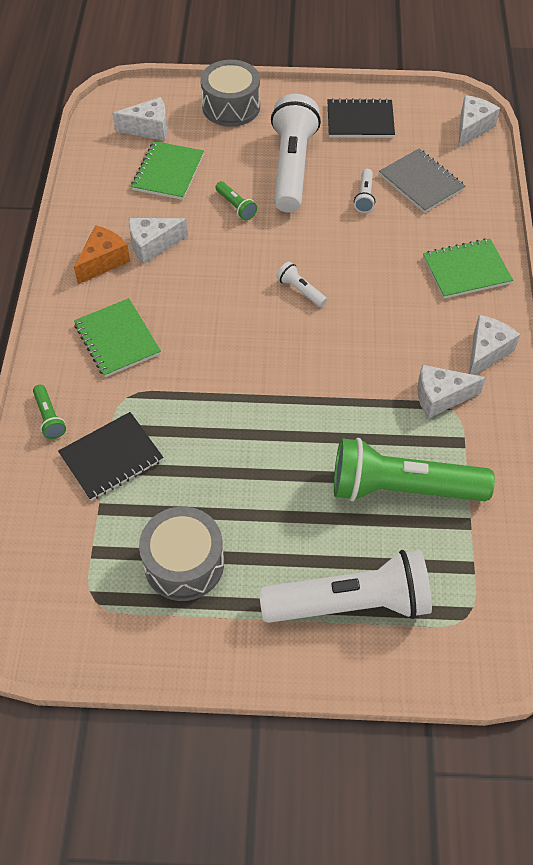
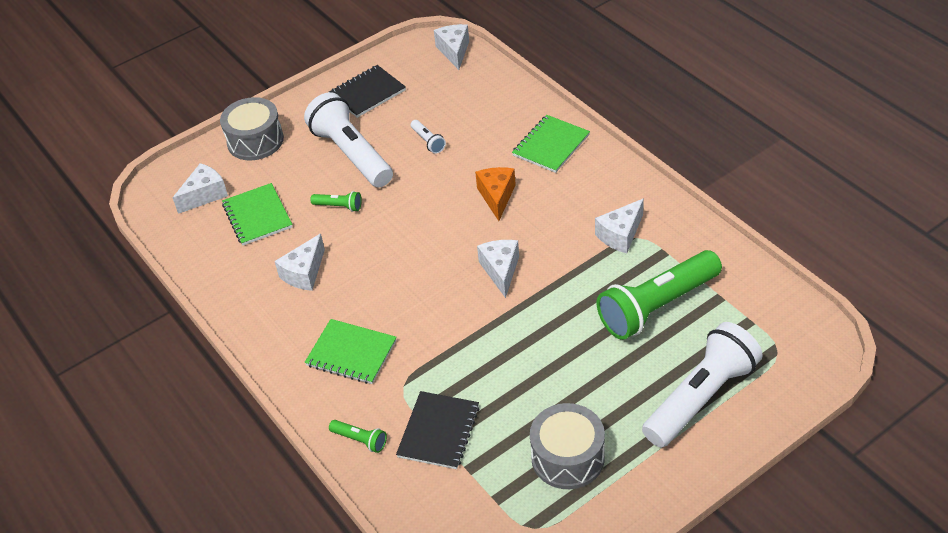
camera: 35 degrees left, 10 degrees down
orange cheese [74,225,130,284] -> orange cheese moved to [475,167,516,221]
white flashlight [276,262,327,307] -> none
grey notebook [379,149,465,213] -> none
white cheese [469,315,520,375] -> white cheese moved to [477,240,519,298]

